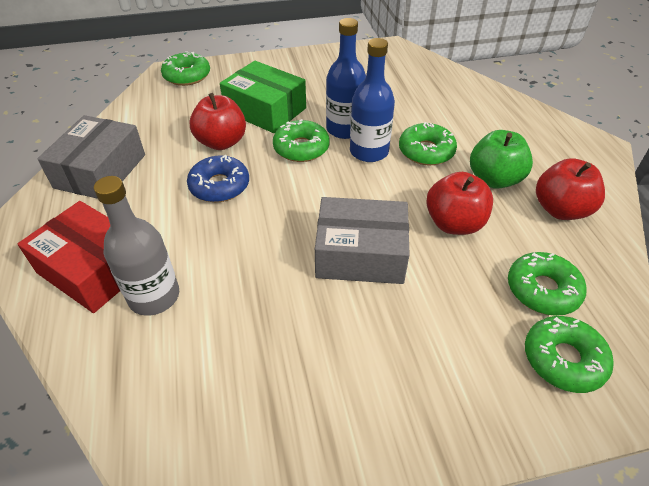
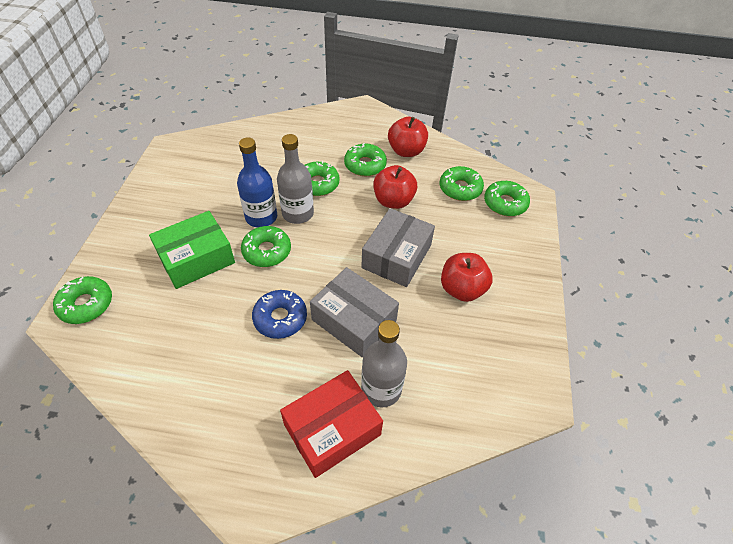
camera: 70 degrees left, 5 degrees up
grey box [37,115,145,199] -> grey box moved to [310,267,399,358]
red apple [189,93,246,150] -> red apple moved to [441,253,493,302]
blue bottle [350,38,395,162] -> grey bottle [277,134,314,224]
green apple [470,130,533,189] -> green donut [344,143,387,176]

